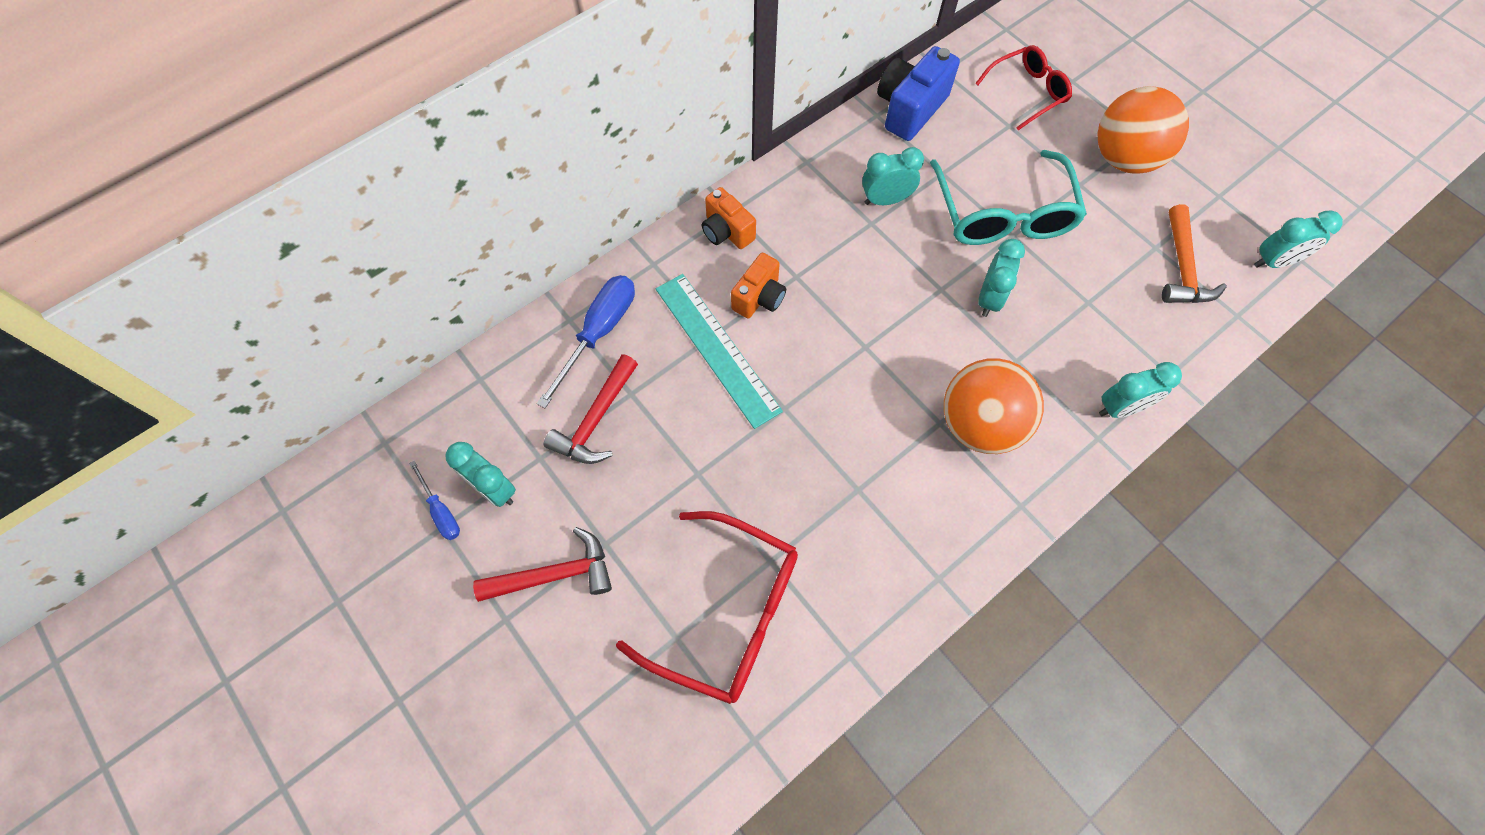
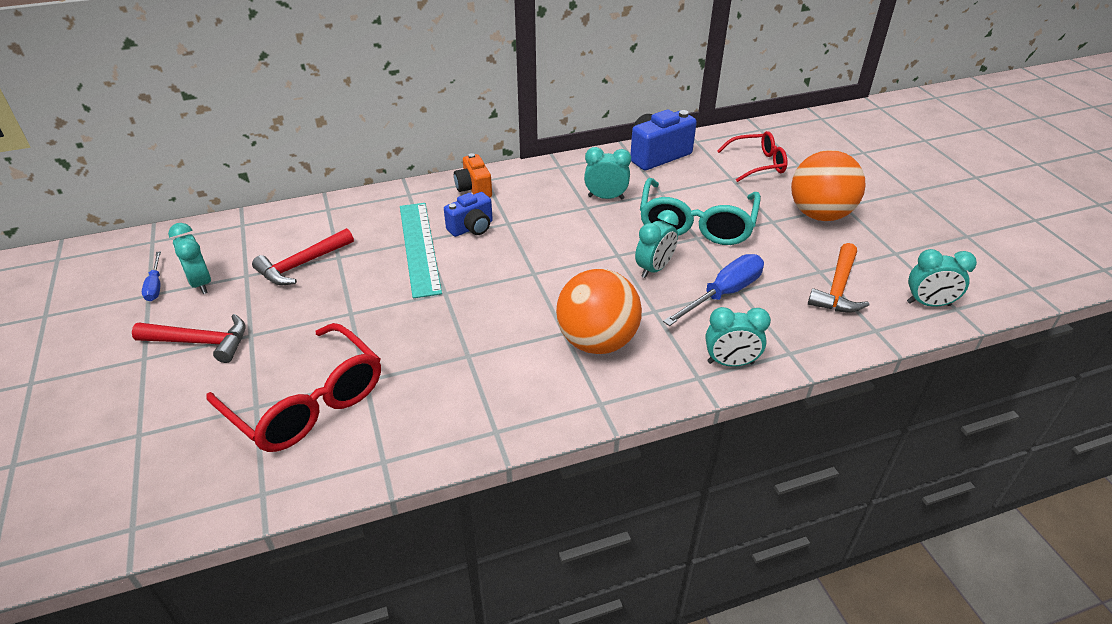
camera: 20 degrees right, 25 degrees down
blue screwdriver [537,275,635,408] -> blue screwdriver moved to [663,254,764,326]
orange camera [731,253,786,318] -> blue camera [444,192,493,237]

